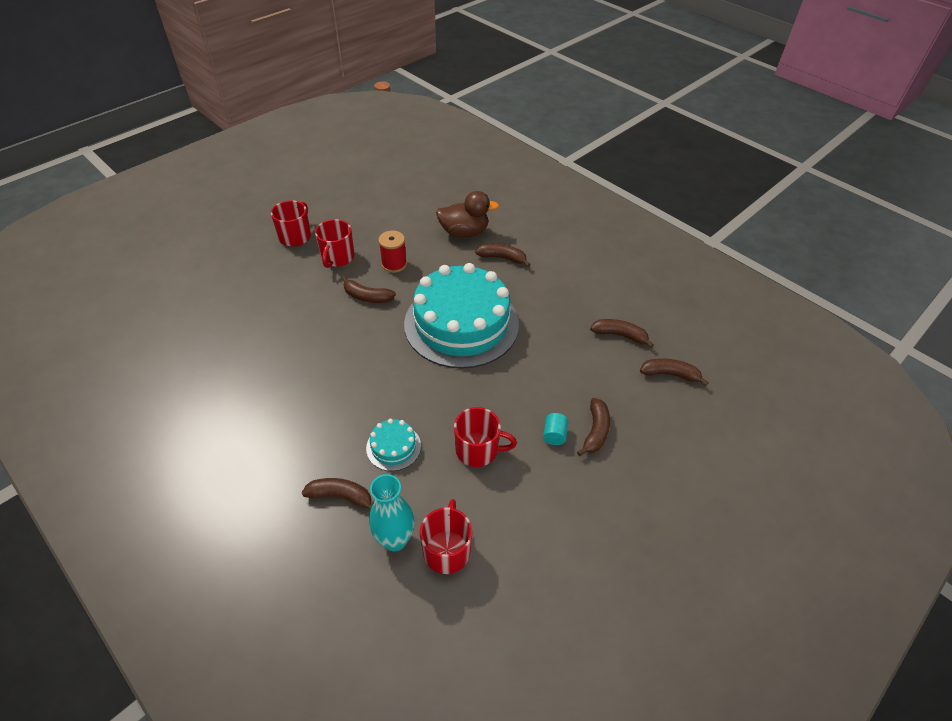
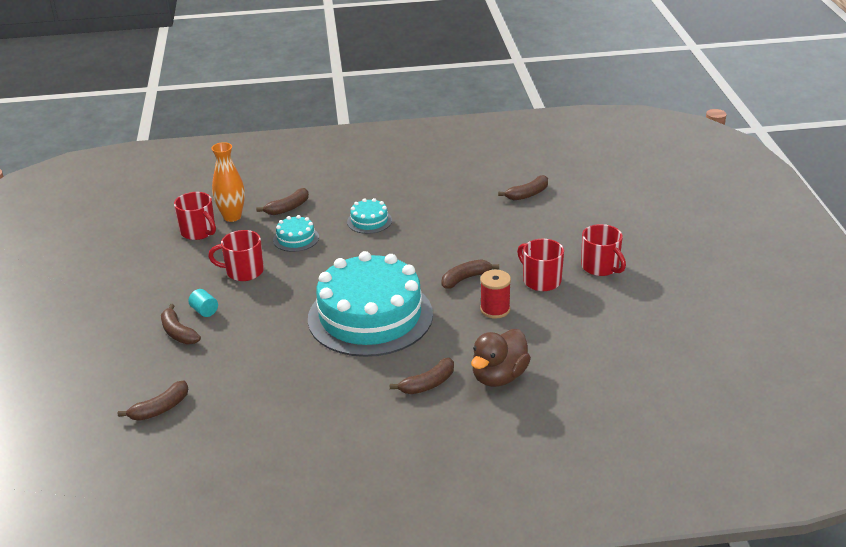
camera: 130 degrees right, 15 degrees down
turquoise vase [369,474,415,551] -> orange vase [212,142,245,222]
red mug [454,407,517,467] -> red mug turned 45 degrees clockwise [208,230,264,281]
brown banana [590,319,654,348] -> brown banana moved to [498,175,548,200]
none -> turquoise cake [347,198,392,234]

